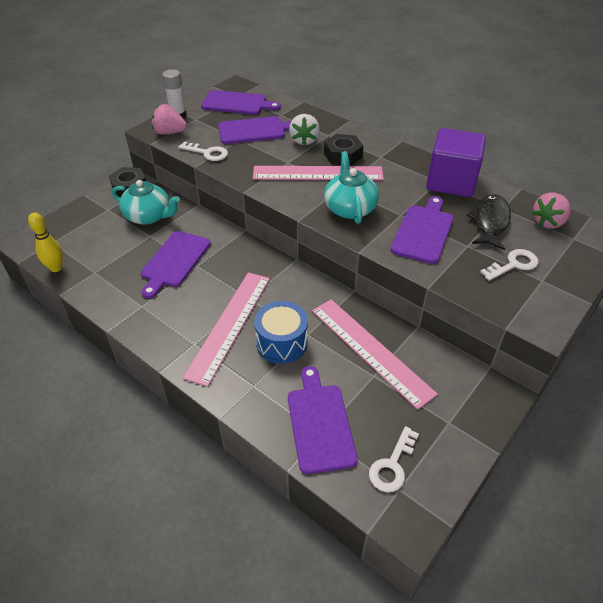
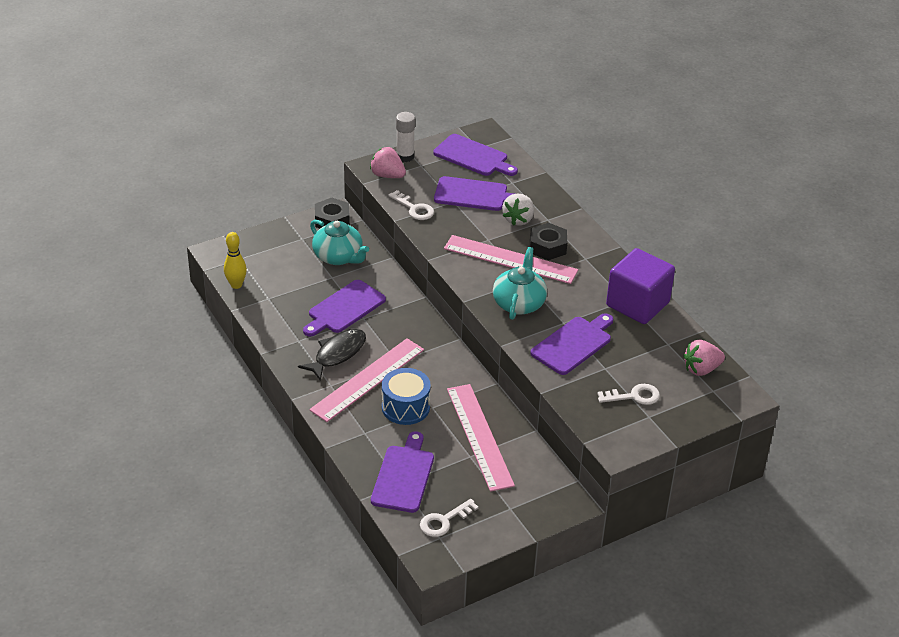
camera: 20 degrees right, 5 degrees down
black fish [466,194,511,250] -> black fish moved to [298,329,366,381]

